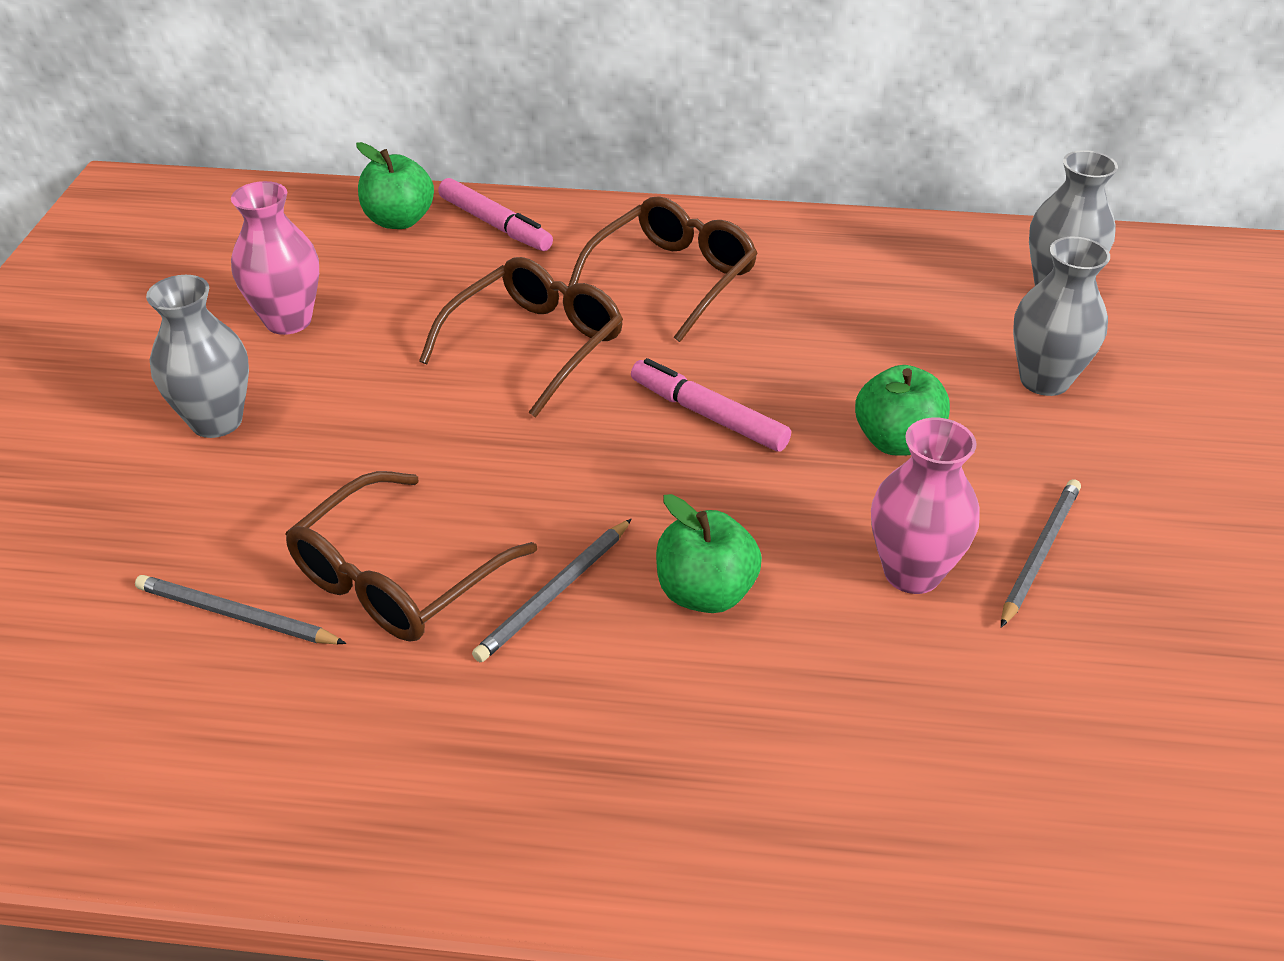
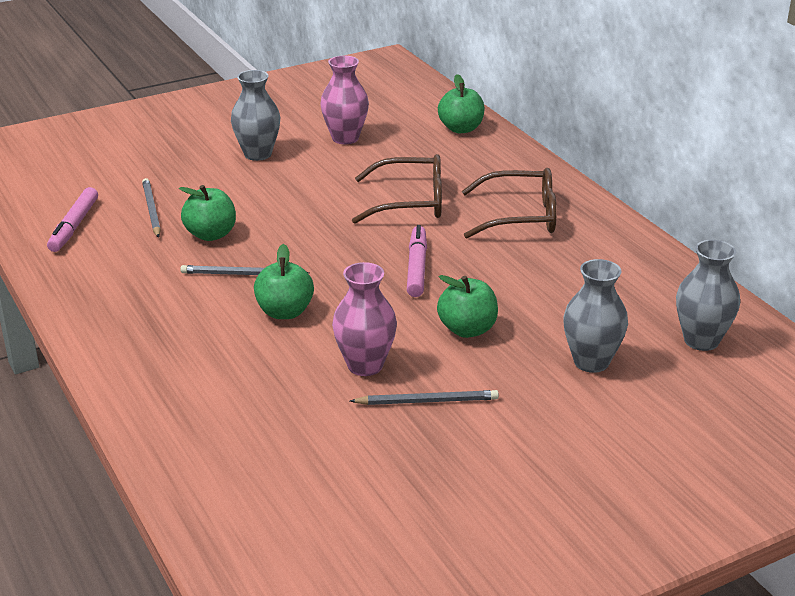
camera: 55 degrees right, 10 degrees down
brown glasses [285,471,537,641] -> green apple [179,185,236,241]
pink marker [438,178,553,251] -> pink marker moved to [47,187,98,252]

